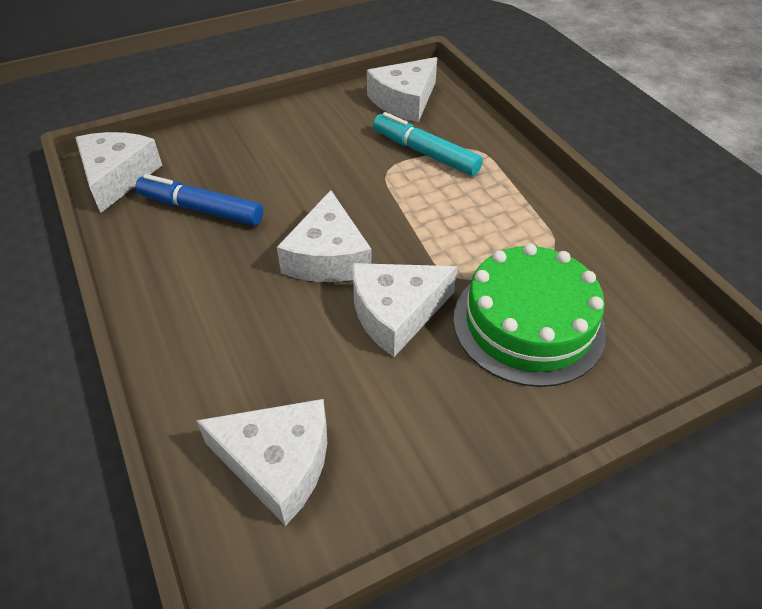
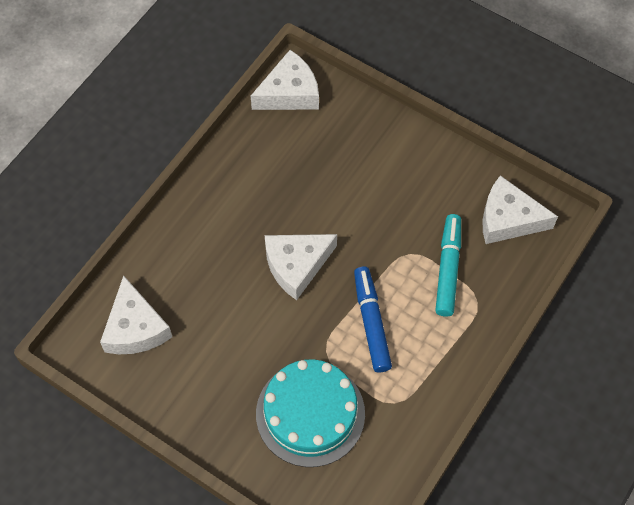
camera: 60 degrees right, 15 degrees up
blue marker [135,174,263,226] -> blue marker moved to [354,266,392,372]
white cheese [352,263,457,357] -> none
green cake [453,243,606,387] -> turquoise cake [256,359,365,467]

